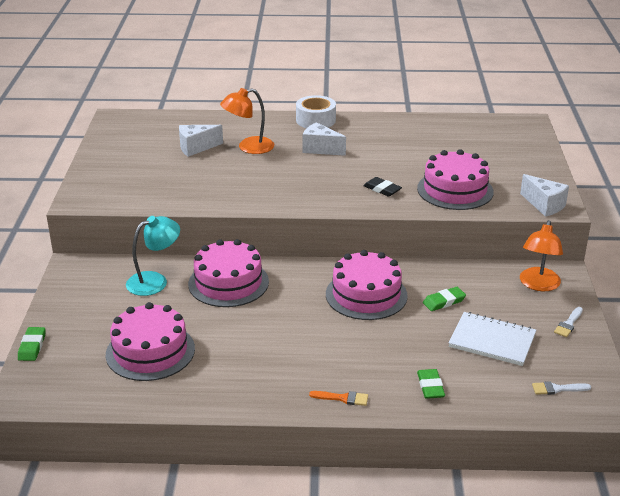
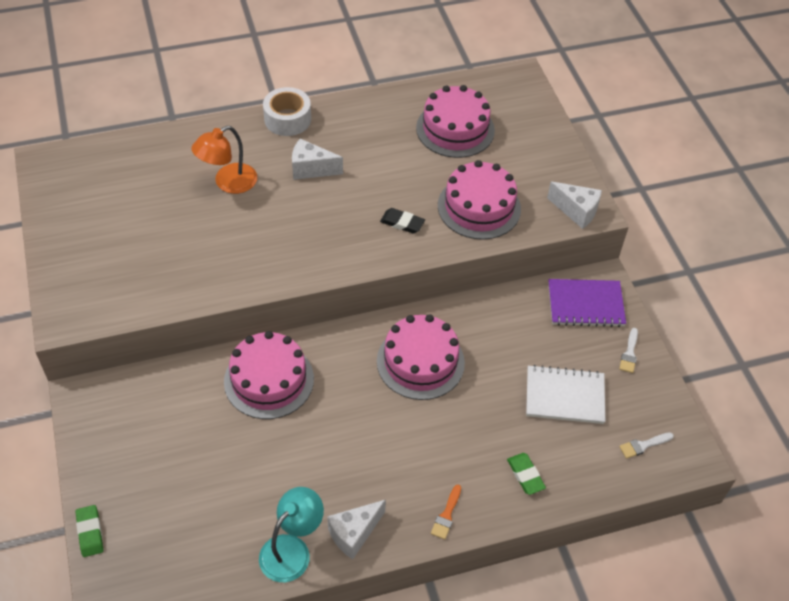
camera: 20 degrees left, 20 degrees up
pink cake [106,302,195,381] -> pink cake moved to [416,85,495,158]
turquoise lamp [126,216,180,296] -> turquoise lamp moved to [259,487,324,582]
white cheese [179,125,223,157] -> white cheese moved to [327,500,386,560]
orange brush [309,391,368,406] -> orange brush turned 120 degrees clockwise [431,485,461,540]
green eraser [423,287,466,311] -> none
orange lamp [520,220,563,291] -> purple notebook [548,279,626,327]

